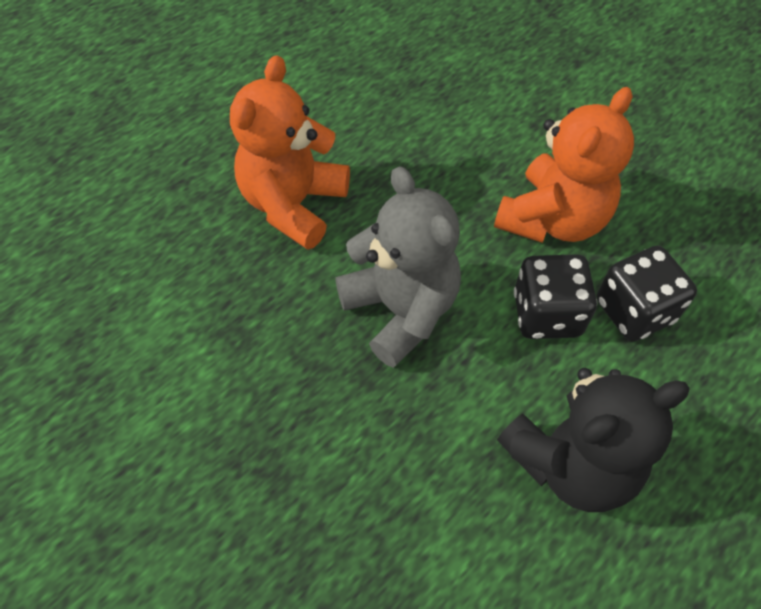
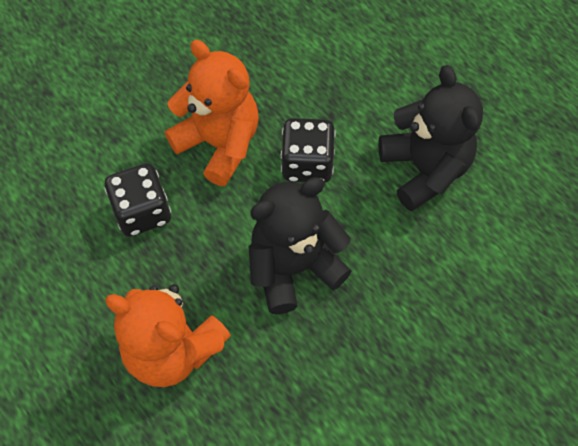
camera: 85 degrees left, 5 degrees up
grey teddy bear [335,166,461,368] -> black teddy bear [248,177,352,314]
black dice [597,246,697,342] -> black dice moved to [104,163,171,237]

